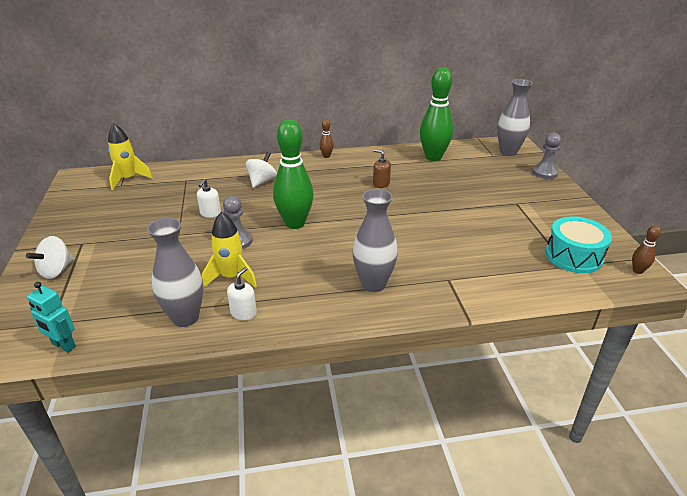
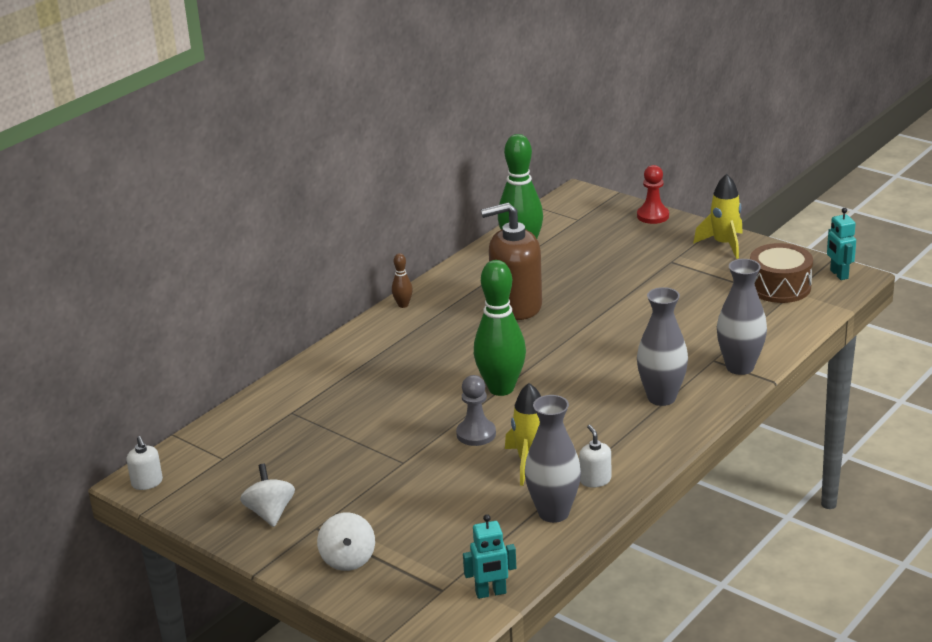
camera: 40 degrees left, 5 degrees down
yellow rocket [108,124,153,190] -> yellow rocket moved to [693,174,743,259]
white soap dispenser [197,179,221,218] -> white soap dispenser moved to [126,436,163,490]
white spinning top [246,152,277,188] -> white spinning top moved to [240,464,295,527]
brown soap dispenser [373,149,391,188] -> brown soap dispenser [481,203,542,320], size x2.30
grey vase [497,79,533,156] -> grey vase moved to [717,259,767,375]
grey pawn [532,133,561,179] -> red pawn [637,165,669,224]
turquoise drum [546,216,612,273] -> brown drum [750,243,813,303]
brown bowling pin [632,225,661,274] -> turquoise robot [827,208,856,280]

